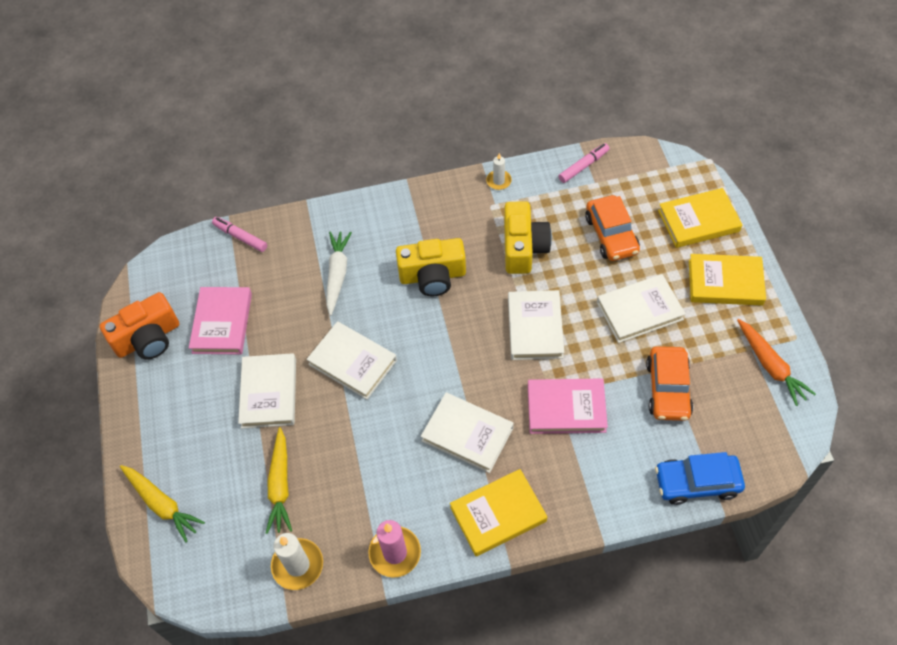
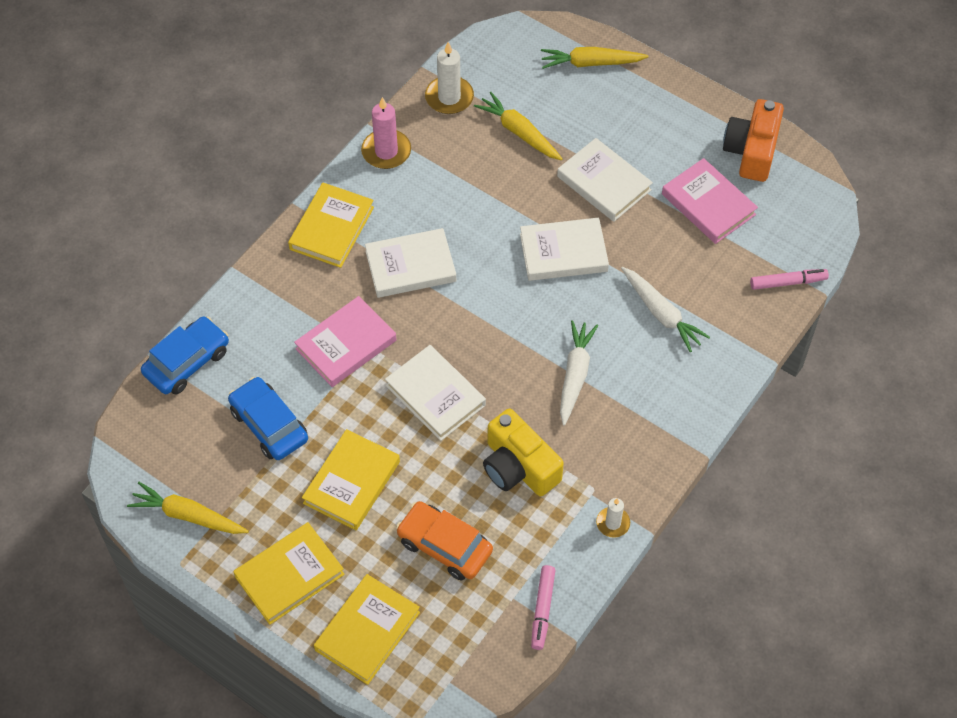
camera: 135 degrees right, 0 degrees up
yellow camera [396,238,466,296] -> white carrot [560,320,598,426]
white book [597,274,686,343] -> yellow book [302,429,400,530]
orange car [646,346,693,421] -> blue car [228,377,308,460]
orange carrot [737,319,816,406] -> yellow carrot [127,482,249,534]

